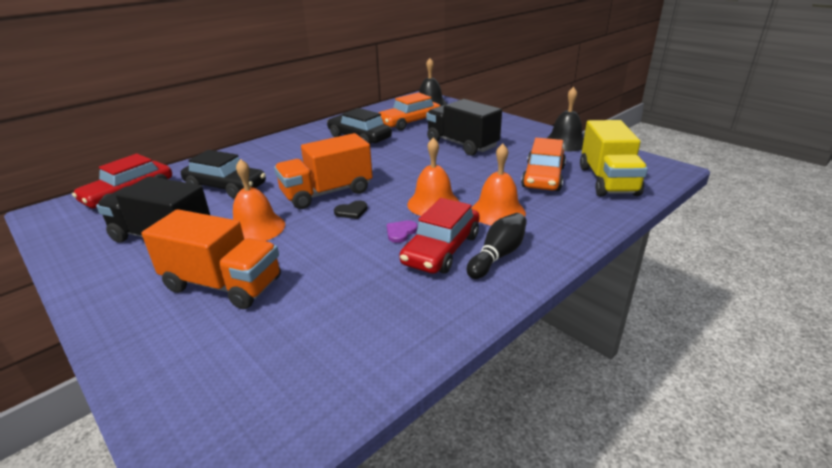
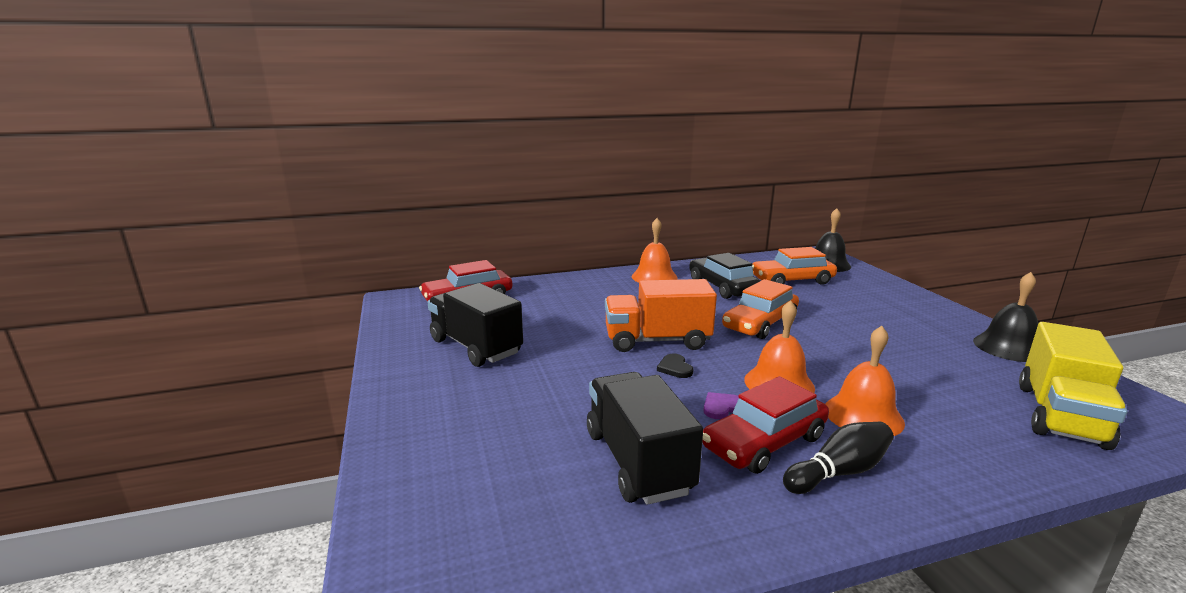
camera: 25 degrees right, 10 degrees down
orange truck [142,209,281,309] -> none
black car [181,150,266,199] -> none
orange bell [233,159,285,241] -> orange bell moved to [632,218,678,283]
black heart [334,200,367,219] -> black heart turned 75 degrees clockwise [657,354,693,378]
black truck [426,99,502,156] -> black truck moved to [587,372,703,505]
orange car [521,138,566,191] -> orange car moved to [722,279,799,339]

